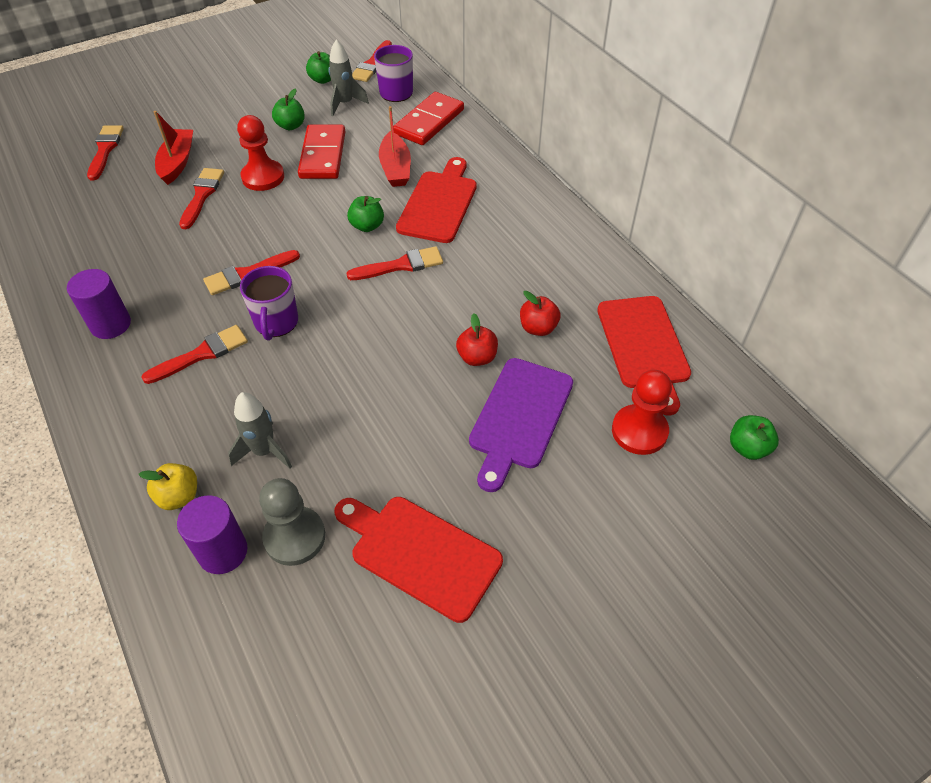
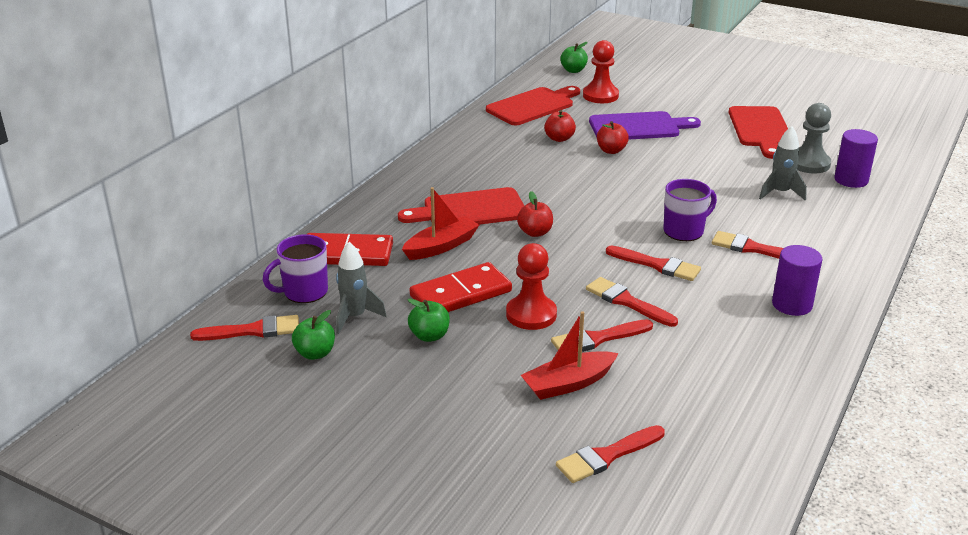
camera: 120 degrees left, 20 degrees down
yellow apple [139,463,197,510] -> none
red brush [346,246,443,280] -> red brush moved to [586,277,678,327]
green apple [347,196,384,232] -> red apple [517,191,553,237]

